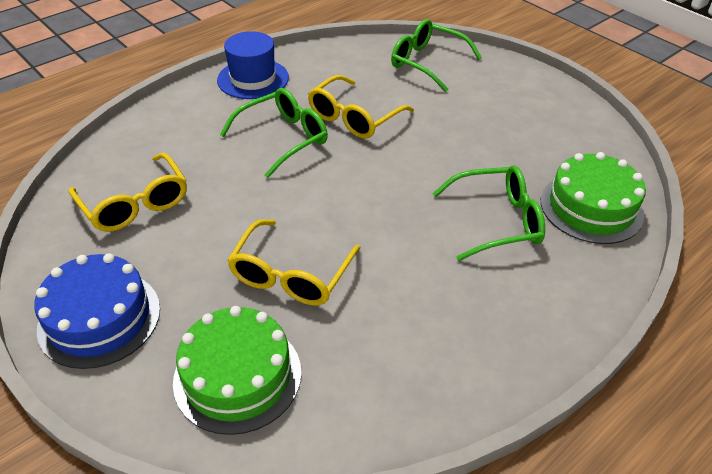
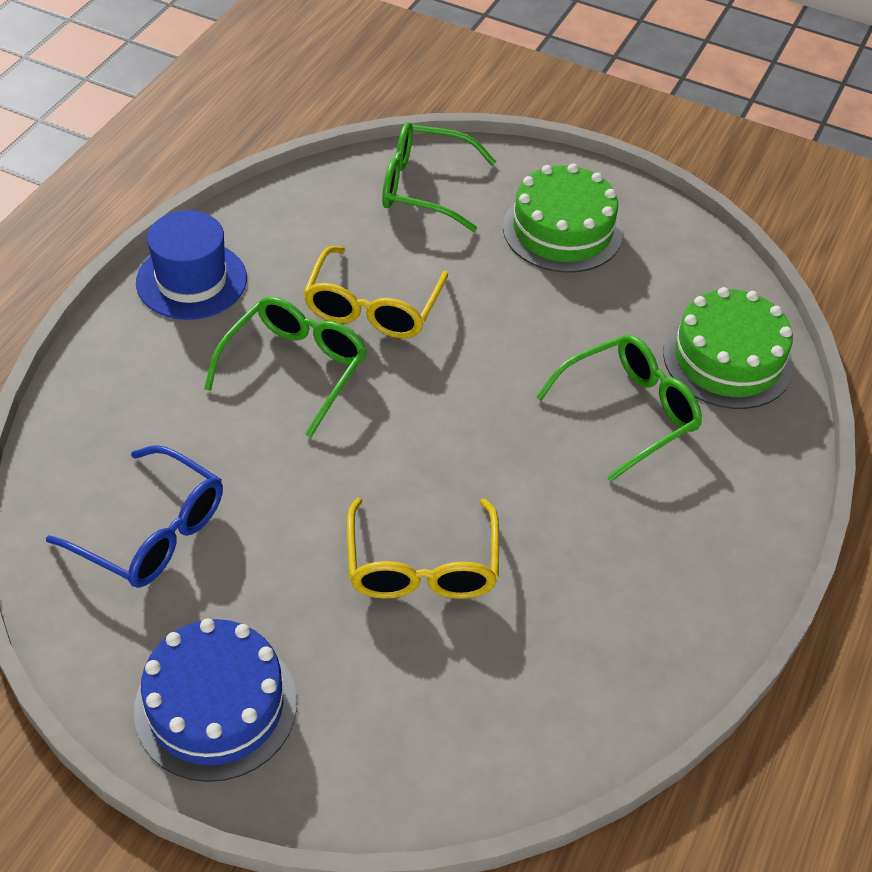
camera: 25 degrees left, 5 degrees up
yellow glasses [68,153,187,232] -> blue glasses [46,445,223,588]
green cake [173,306,301,435] -> green cake moved to [503,164,622,273]

